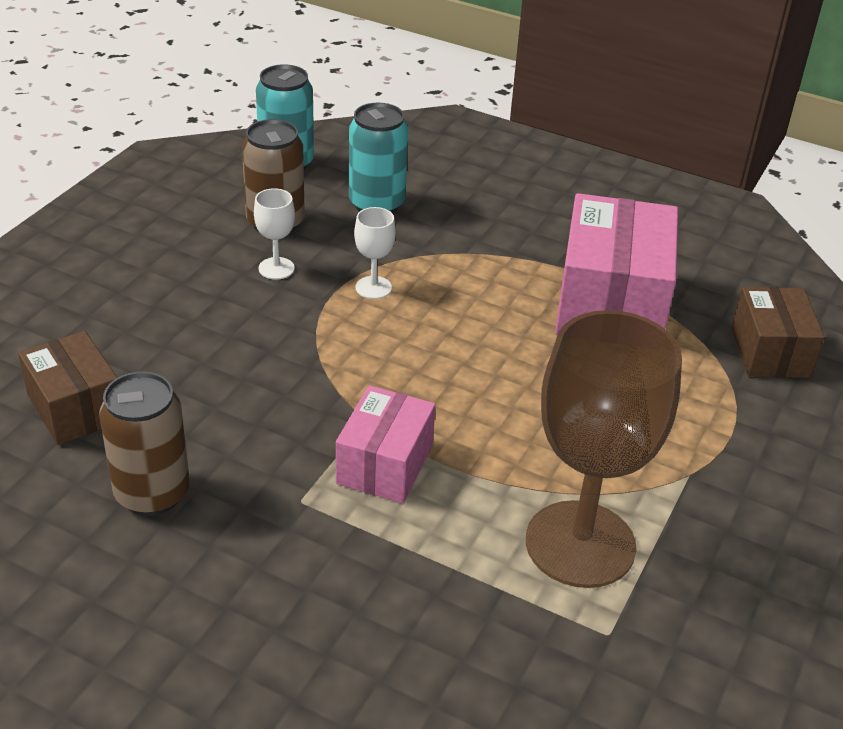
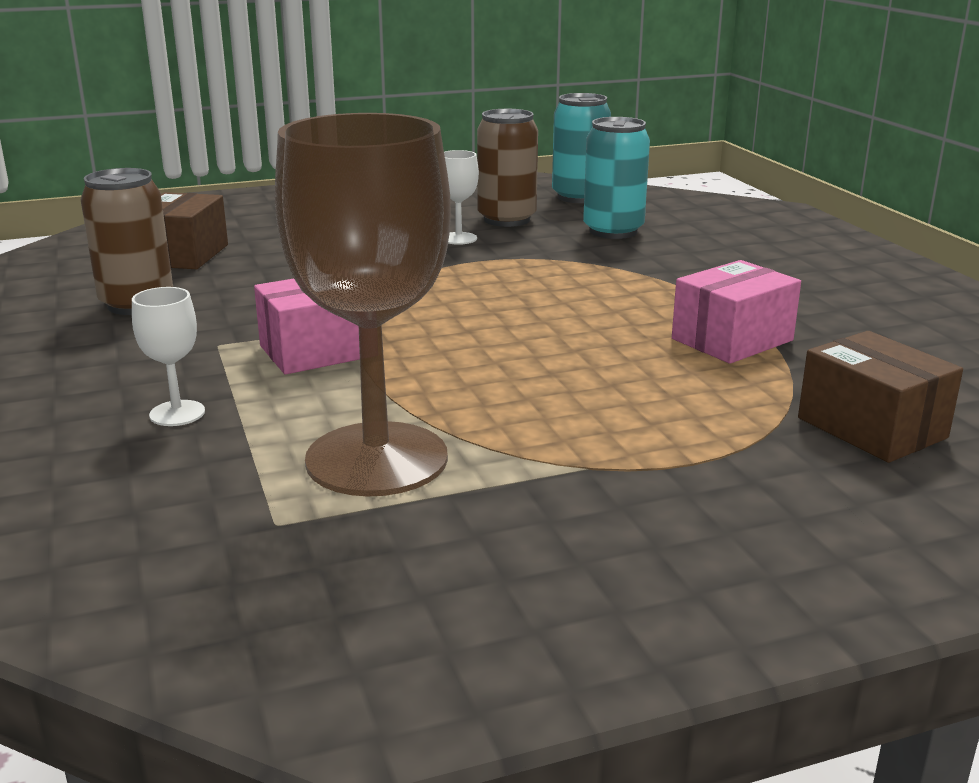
camera: 45 degrees right, 15 degrees down
white goblet [354,207,396,299] -> white goblet moved to [132,287,205,426]
pink box [555,193,678,335] -> pink box [672,260,801,364], size x0.60
brown box [732,287,825,378] -> brown box turned 75 degrees counterclockwise [798,331,963,463]

